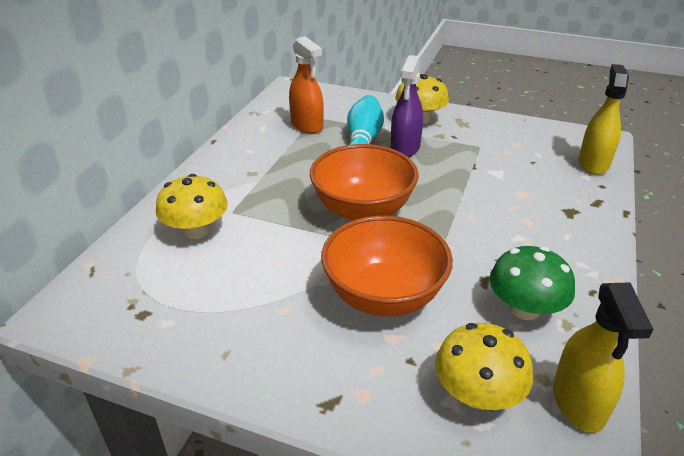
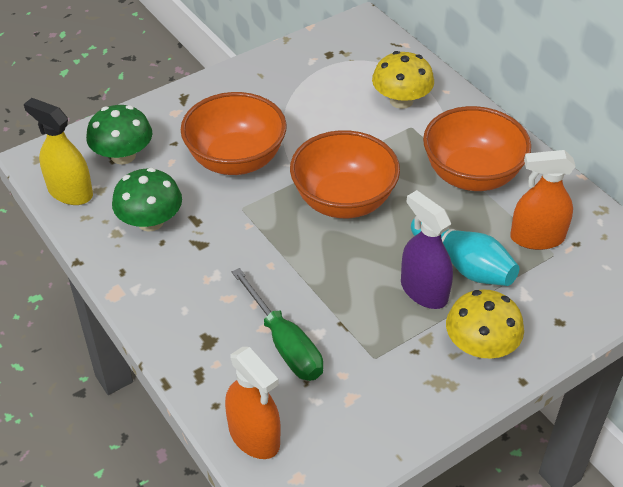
camera: 125 degrees right, 10 degrees up
yellow mushroom [435,323,533,410] -> green mushroom [86,105,153,164]
yellow spray bottle [579,64,629,175] -> orange spray bottle [225,347,281,459]
none -> green screwdriver [232,268,323,381]
none -> orange bowl [423,106,531,191]

